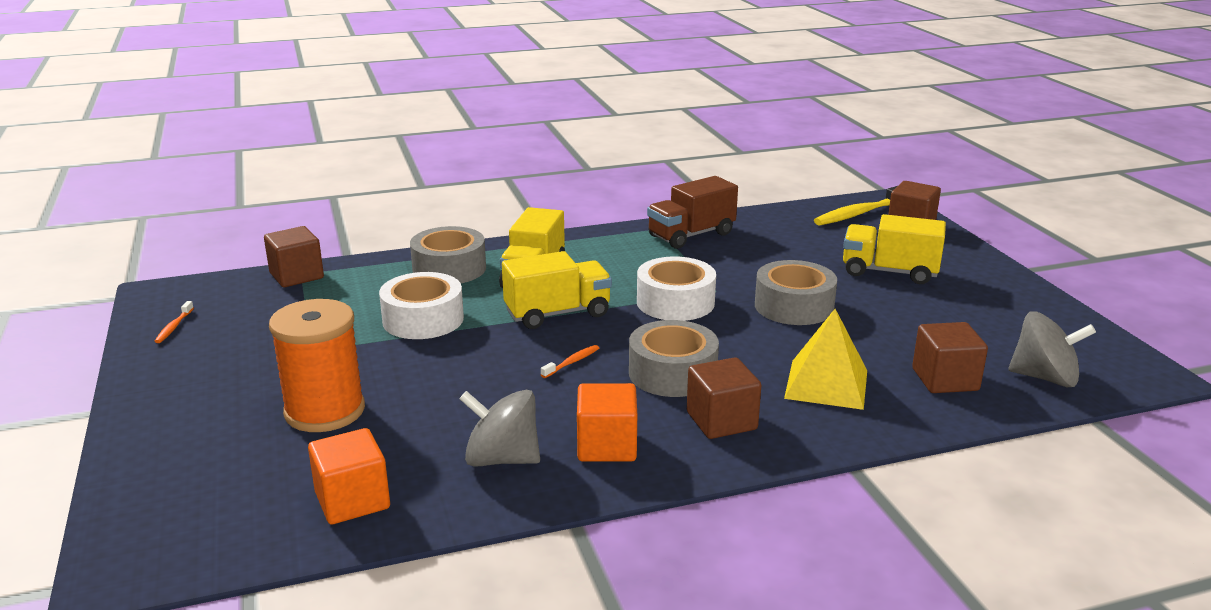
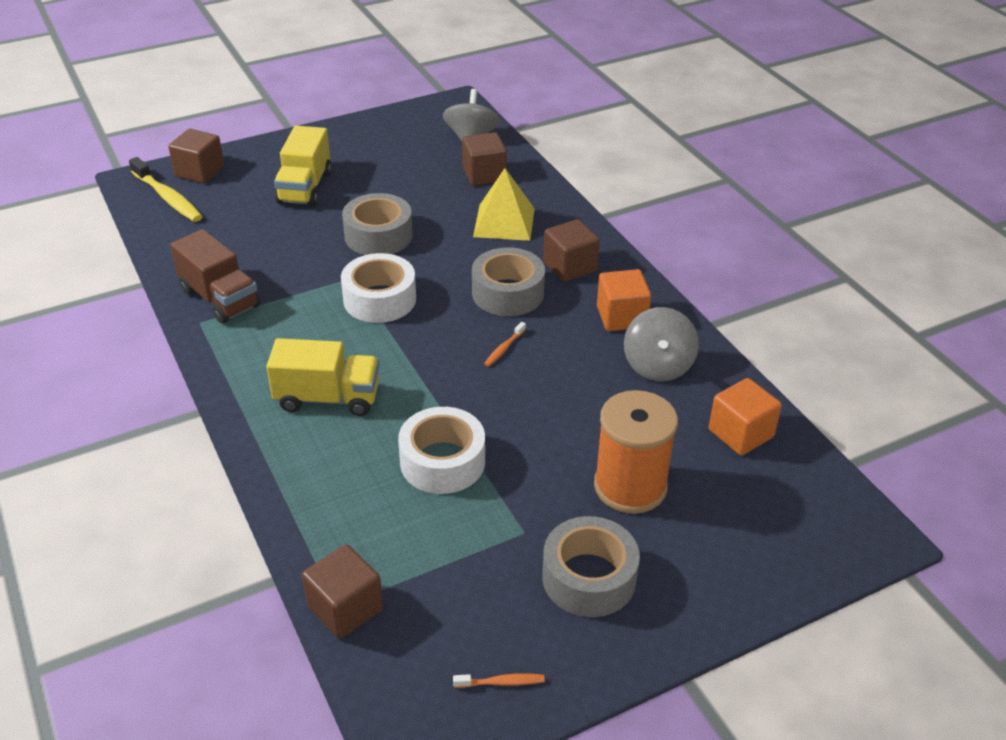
camera: 100 degrees left, 15 degrees up
grey tape [410,226,486,283] -> grey tape moved to [542,516,640,617]
yellow truck [502,251,612,329] -> none
orange toothbrush [541,345,599,378] -> orange toothbrush turned 90 degrees counterclockwise [484,322,526,367]

